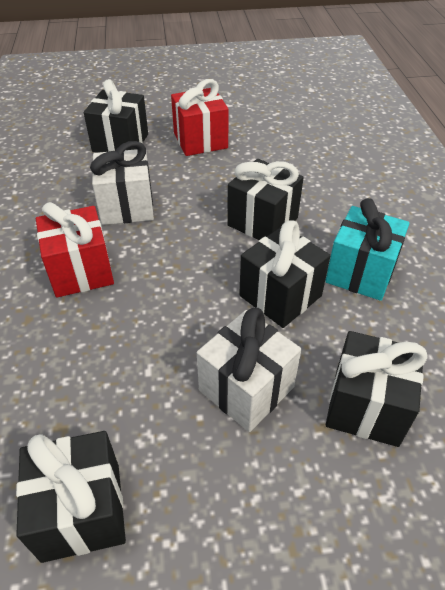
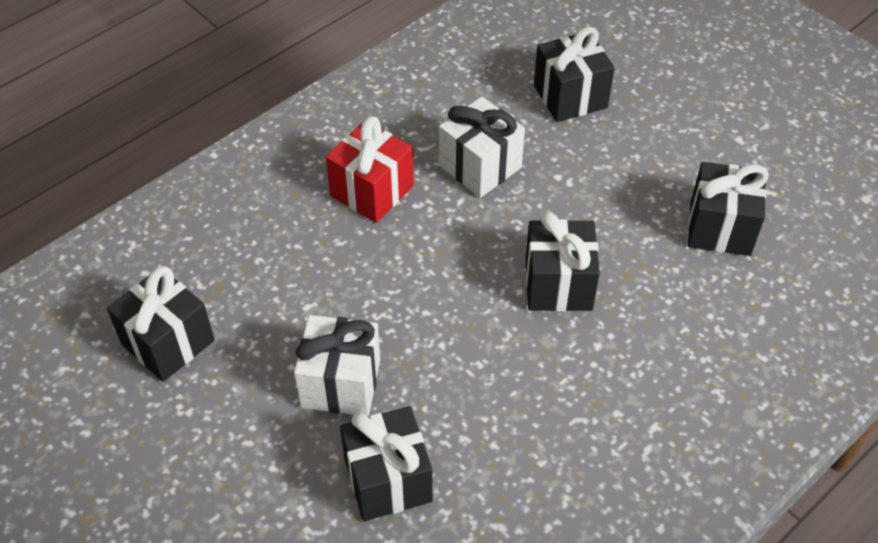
camera: 55 degrees right, 5 degrees up
red gift [171,79,229,156] -> none
black gift [239,220,330,328] -> black gift moved to [688,162,769,256]
turquoise gift [325,198,410,301] -> none

